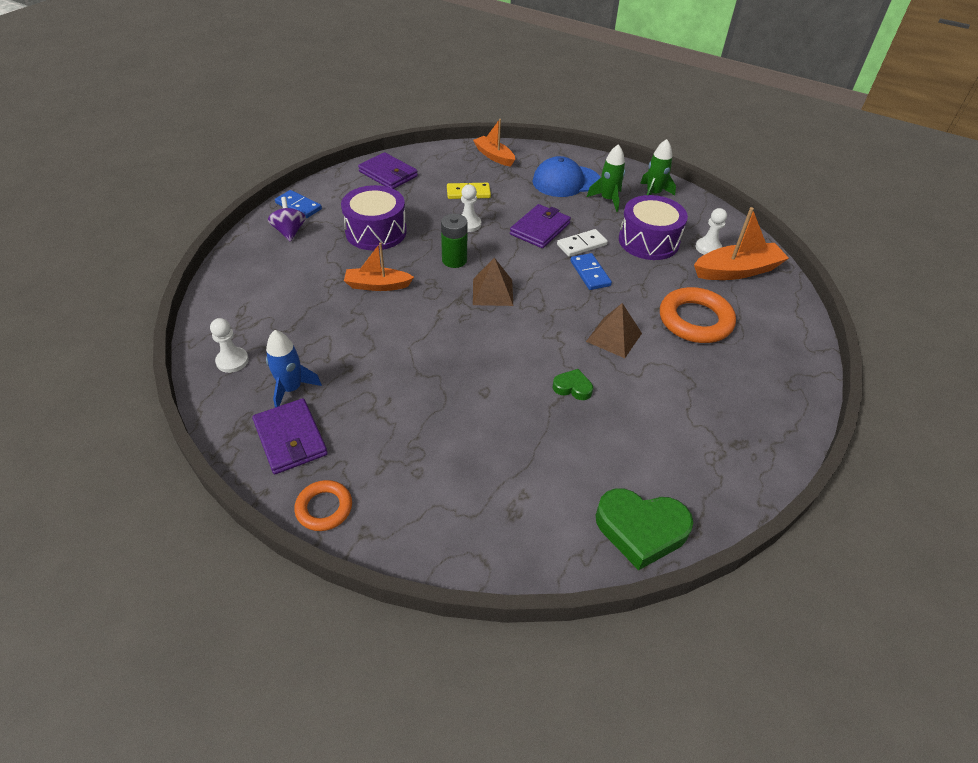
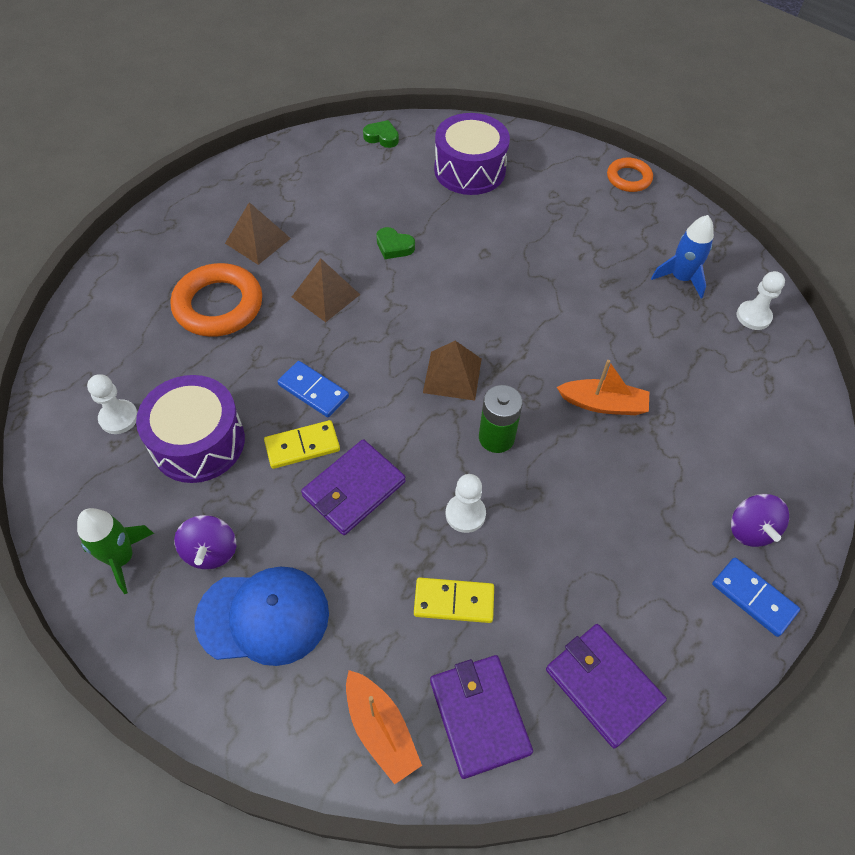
camera: 170 degrees left, 10 degrees up
purple wallet [252,398,328,474] -> purple wallet moved to [430,655,533,779]
purple drum [341,185,407,251] -> purple drum moved to [434,113,510,195]
white domino [557,229,608,257] -> yellow domino [264,420,340,469]
blue domino [570,253,612,290] -> blue domino turned 45 degrees counterclockwise [278,361,349,417]
green rocket [587,144,625,212] -> purple spinning top [174,515,236,569]
green heart [596,488,693,570] -> green heart [363,120,399,148], size x0.51
orange boat [694,207,789,280] -> none
none -> brown pyramid [225,202,291,265]

